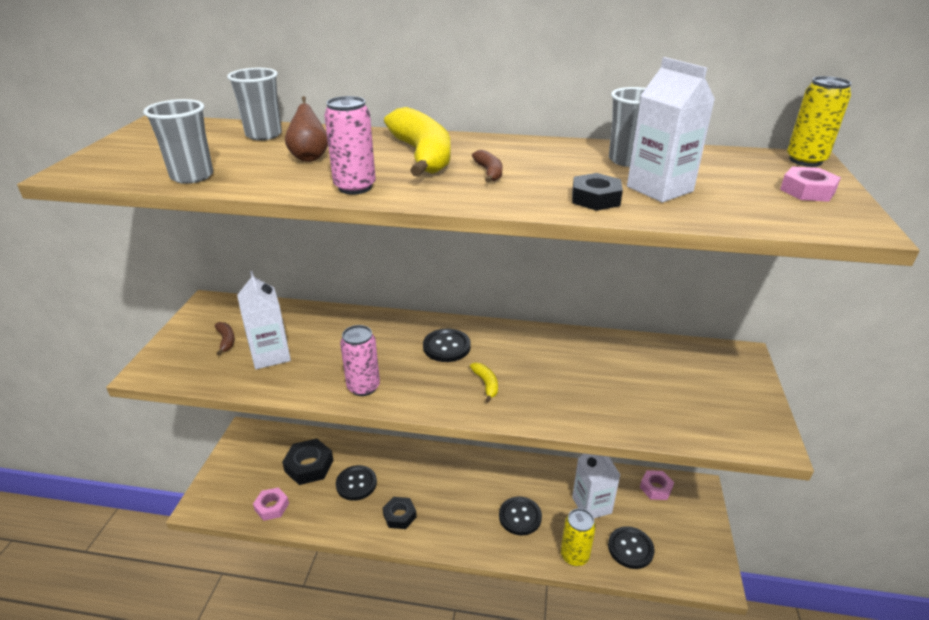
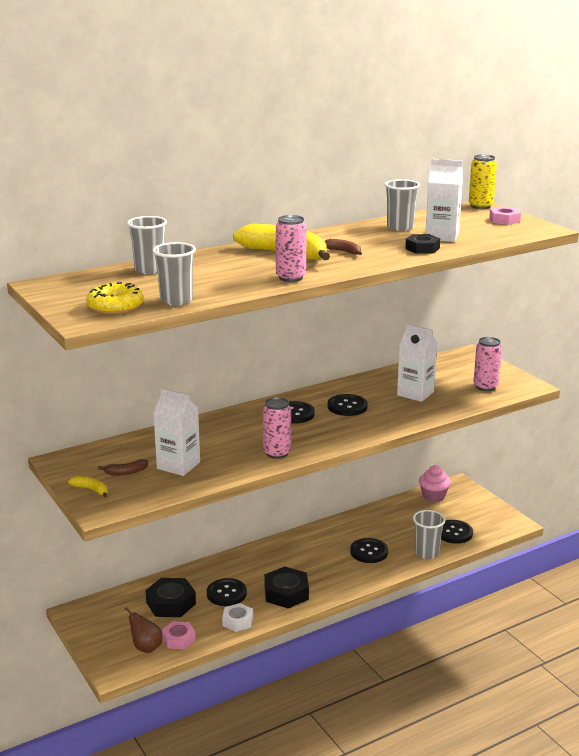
camera: 40 degrees left, 10 degrees down
brown banana [215,322,235,355] -> brown banana turned 135 degrees clockwise [98,459,148,476]
brown pear [285,96,328,162] -> brown pear moved to [125,607,162,653]
black nut [383,497,417,529] -> black nut [264,566,309,608], size x1.54
yellow banana [470,363,498,403] -> yellow banana moved to [68,476,108,498]
yellow can [561,508,596,566] -> grey cup [413,510,446,559]
white carton [572,453,621,518] -> white carton moved to [397,324,437,402]
pink nut [640,470,674,500] -> pink cupcake [419,465,451,502]
none -> yellow donut [86,282,144,314]
none -> white nut [222,603,253,632]
none -> black button [328,394,368,416]
none -> pink can [473,337,502,391]

